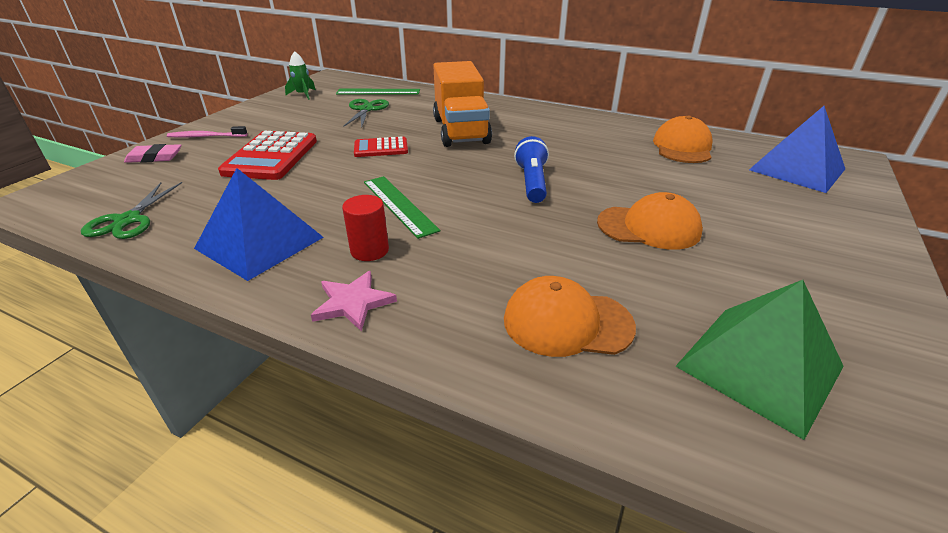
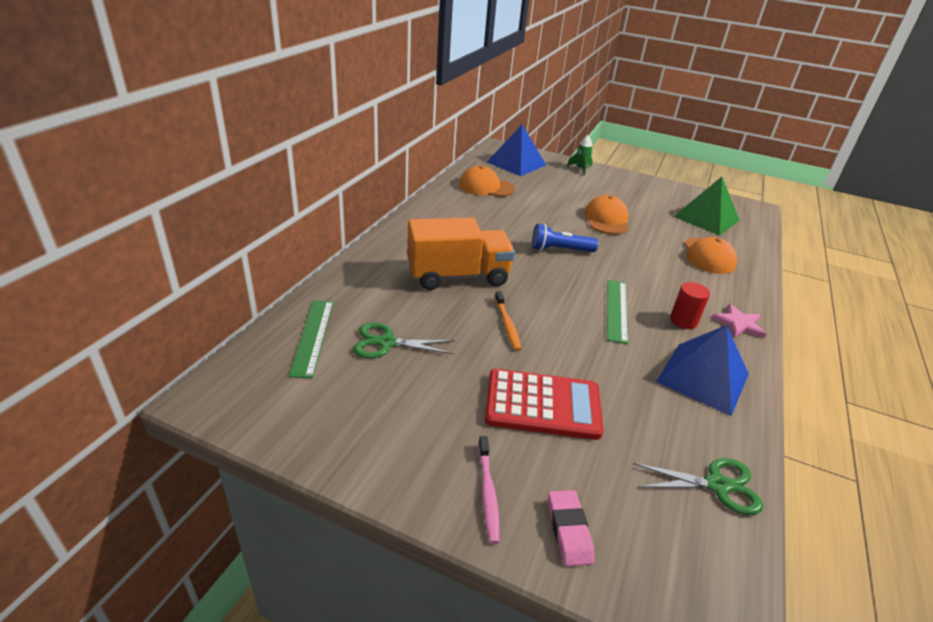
camera: 95 degrees left, 0 degrees up
green rocket [285,51,316,100] -> green rocket moved to [567,135,593,175]
red calculator [354,137,408,157] -> orange toothbrush [495,291,521,351]
green ruler [364,176,440,239] -> green ruler turned 45 degrees counterclockwise [607,280,628,344]

